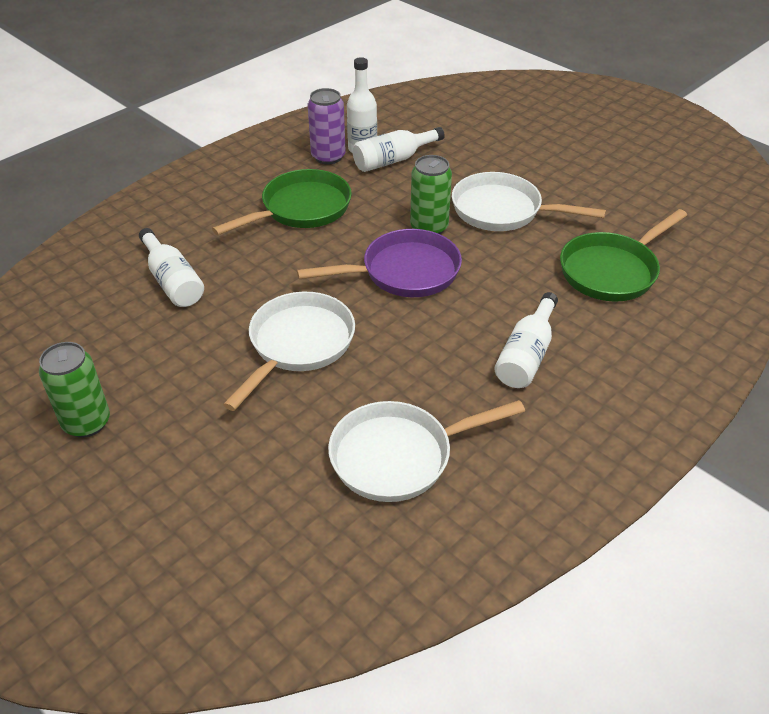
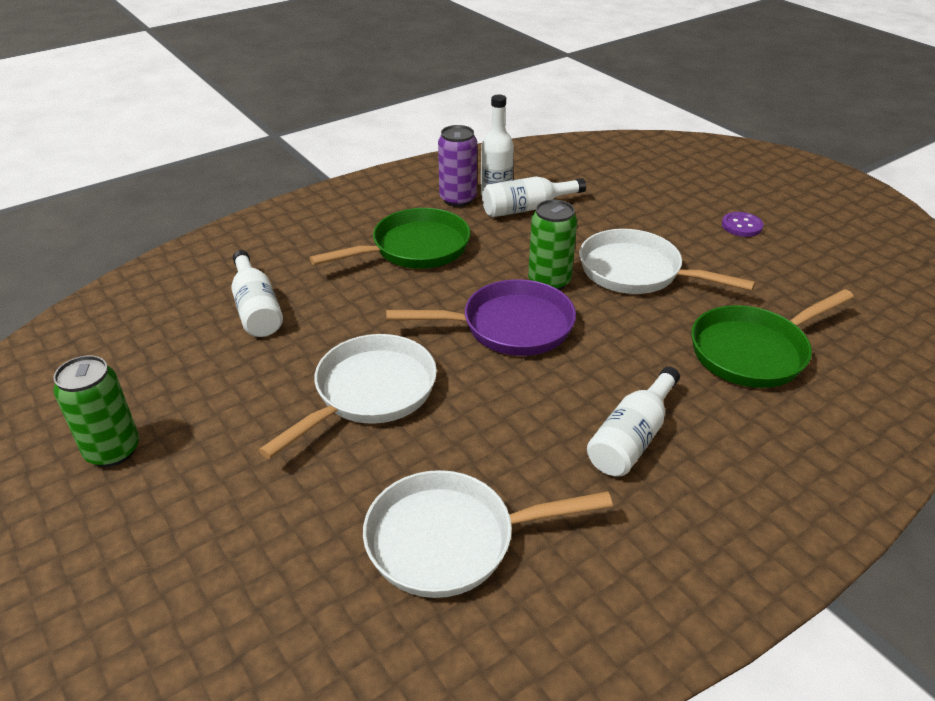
camera: 10 degrees right, 5 degrees down
none -> purple button [722,212,764,237]

